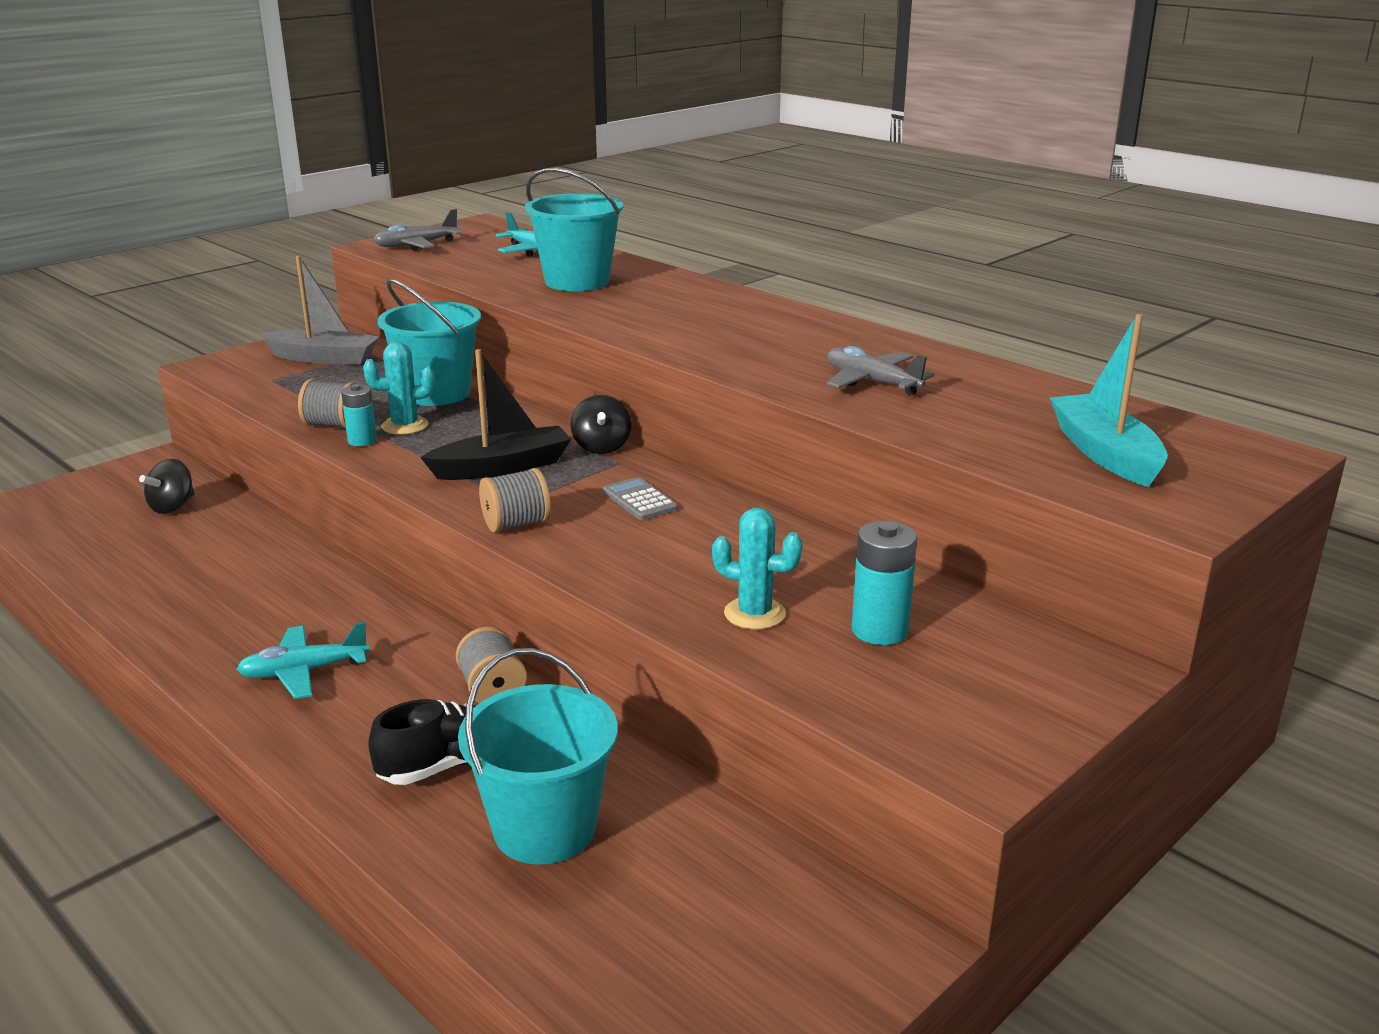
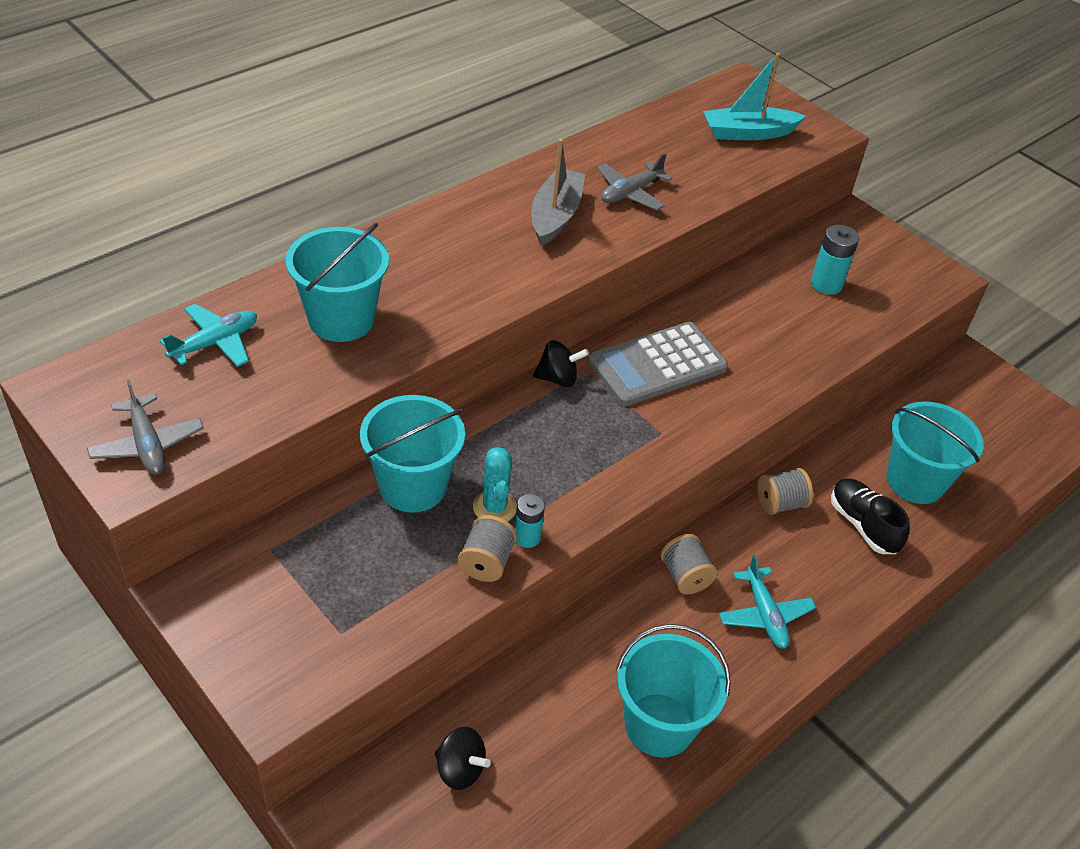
camera: 90 degrees left, 20 degrees up
grey boat [260,256,379,365] -> grey boat moved to [531,139,585,246]
black boat [420,349,571,480] -> none
grey spool [479,468,551,533] -> grey spool moved to [660,534,718,594]
grey calculator [603,477,678,520] -> grey calculator [588,322,728,406], size x2.16
turquoise cactus [712,508,803,630] -> none
none -> turquoise bucket [616,624,731,757]

